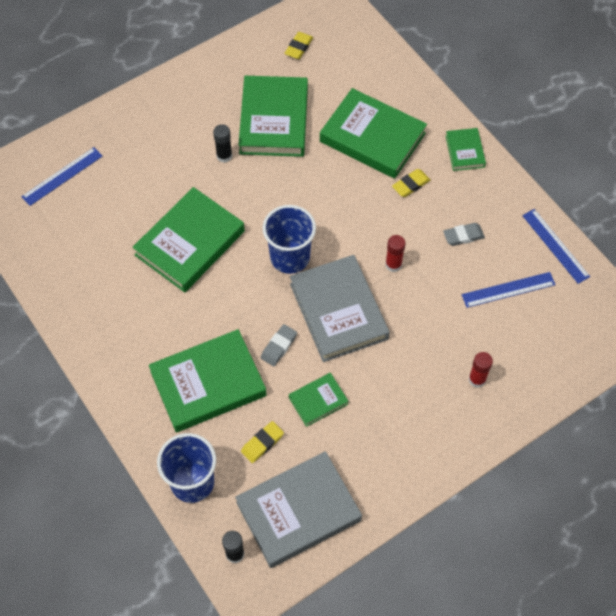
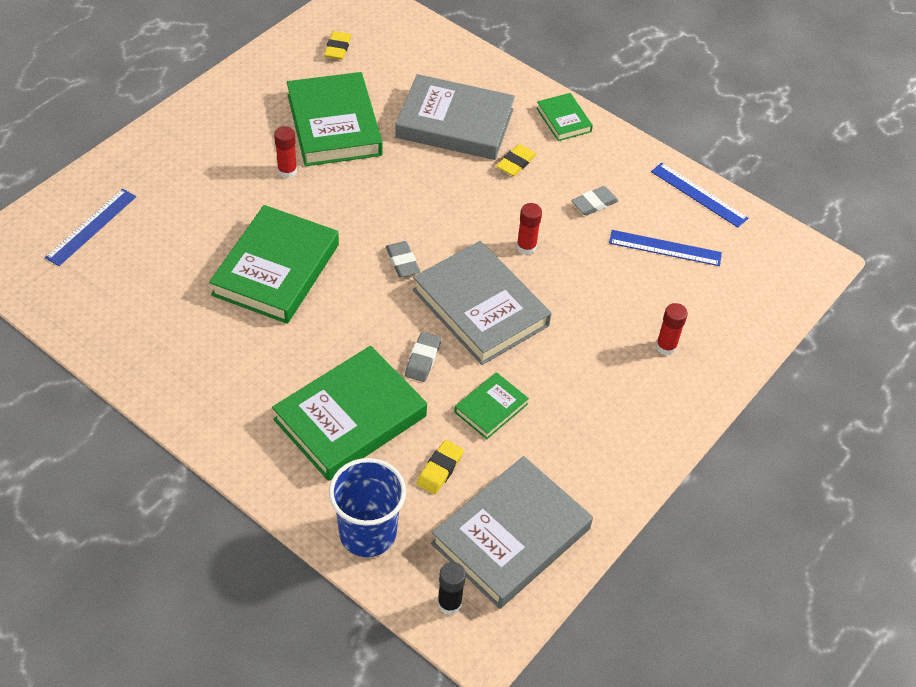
camera: 20 degrees left, 10 degrees down
black glue stick [213,124,232,163] -> red glue stick [274,126,297,178]
blue cup [263,205,316,274] -> grey eraser [386,241,420,277]
green book [320,88,427,179] -> grey book [395,74,515,160]
blue ruler [462,272,556,308] -> blue ruler turned 45 degrees clockwise [609,230,722,266]

